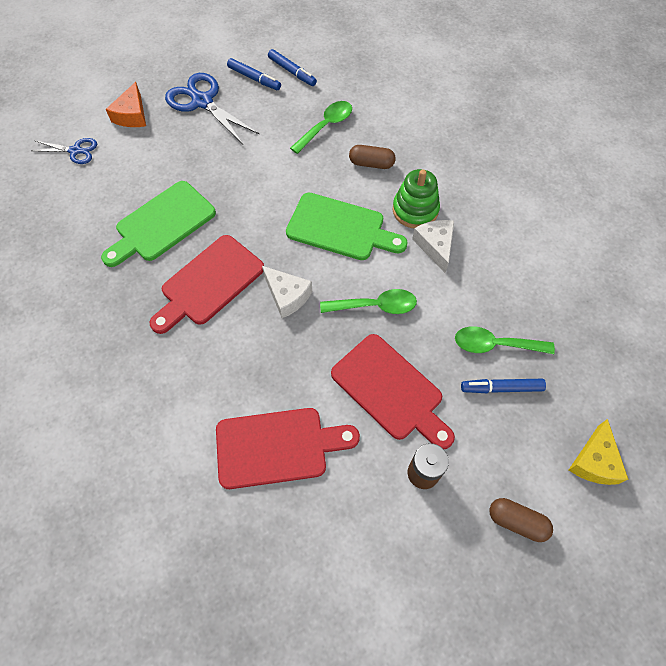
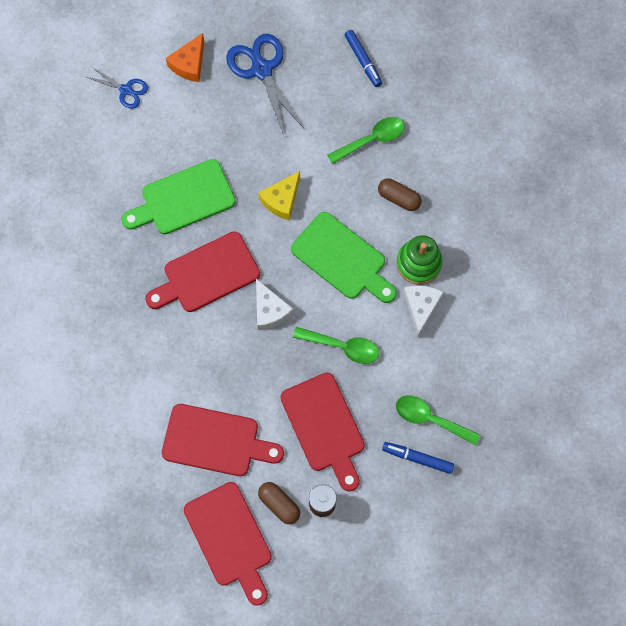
camera: 20 degrees right, 10 degrees up
blue marker [227,58,281,90] -> none
brown capsule [489,498,553,542] -> brown capsule moved to [258,482,300,524]
yellow cheese [569,419,628,485] -> yellow cheese moved to [258,171,300,220]
none -> red cutting board [184,482,272,606]

